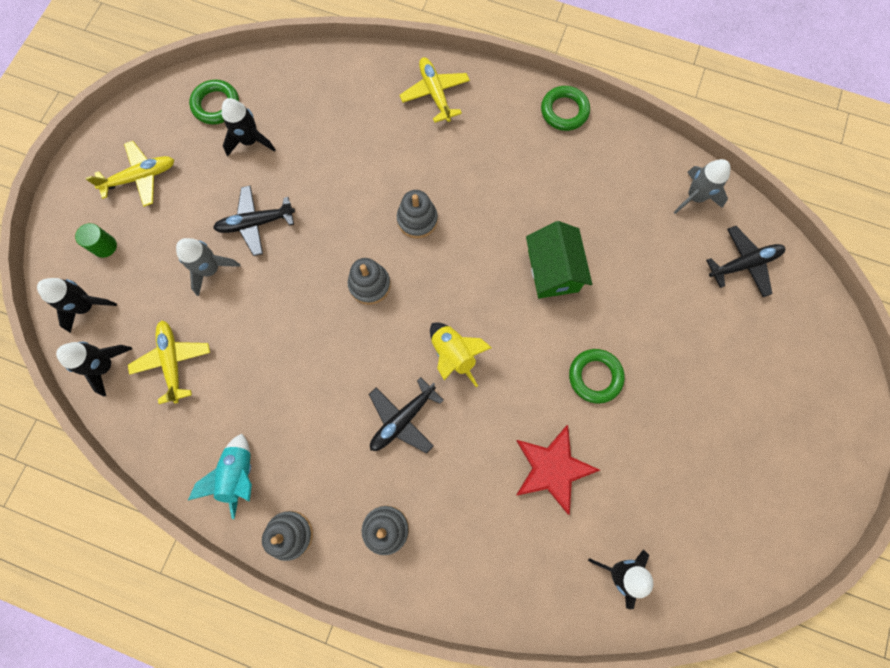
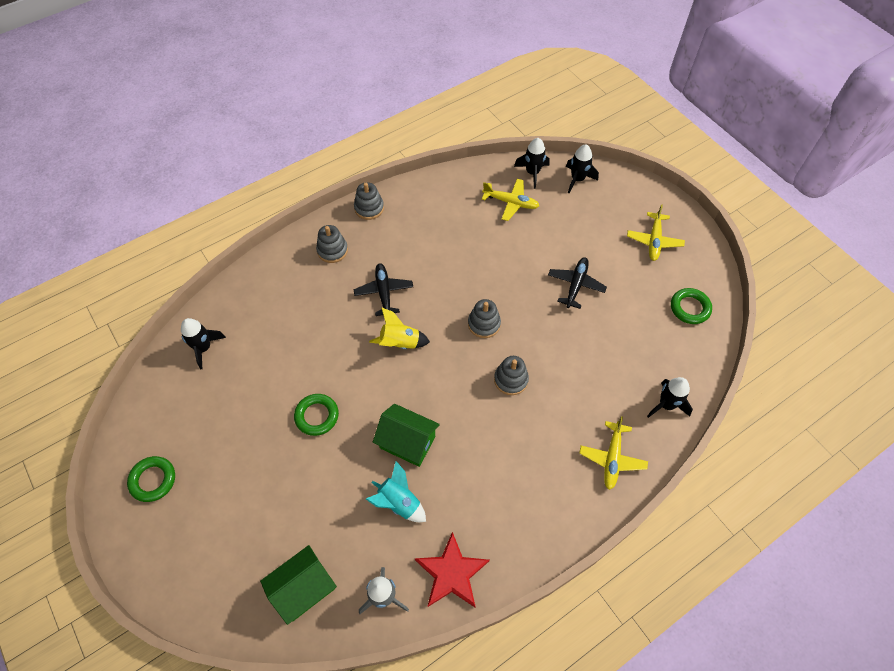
camera: 125 degrees right, 15 degrees down
green cylinder [75,223,117,258] -> none
grey rocket [176,238,240,296] -> none
turquoise rocket [188,434,252,519] -> turquoise rocket moved to [366,461,426,522]
black rocket [222,98,276,157] -> black rocket moved to [647,377,693,418]
yellow plane [400,57,470,123] -> yellow plane turned 90 degrees clockwise [579,416,648,490]
red star [516,425,600,515] -> red star moved to [415,532,490,607]
green ring [541,86,590,131] -> green ring moved to [127,456,175,502]
black plane [706,226,785,297] -> green house [260,545,337,625]

